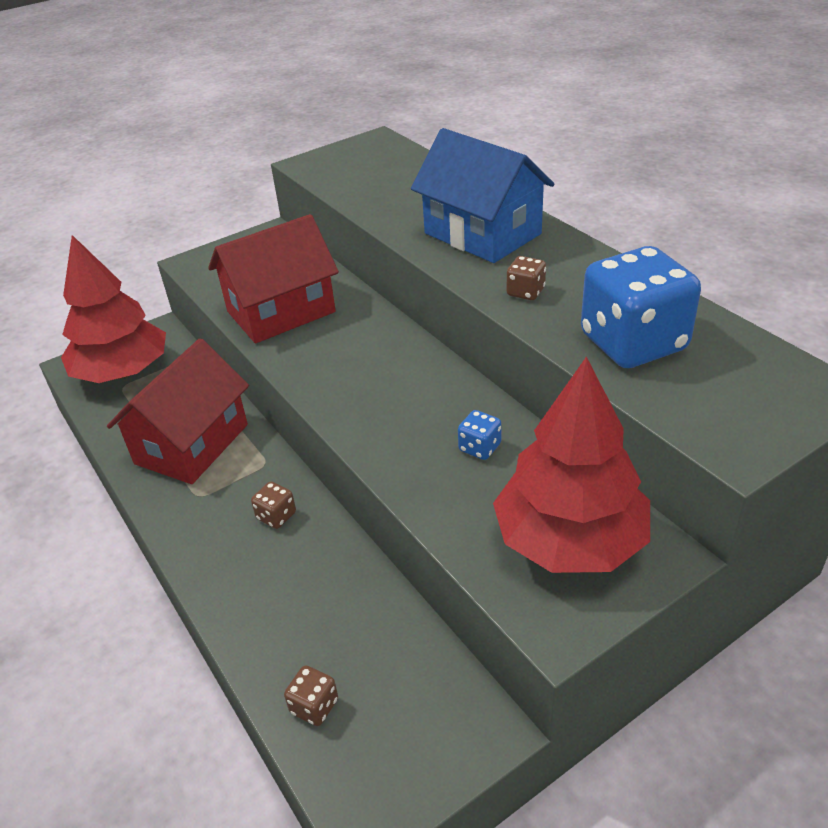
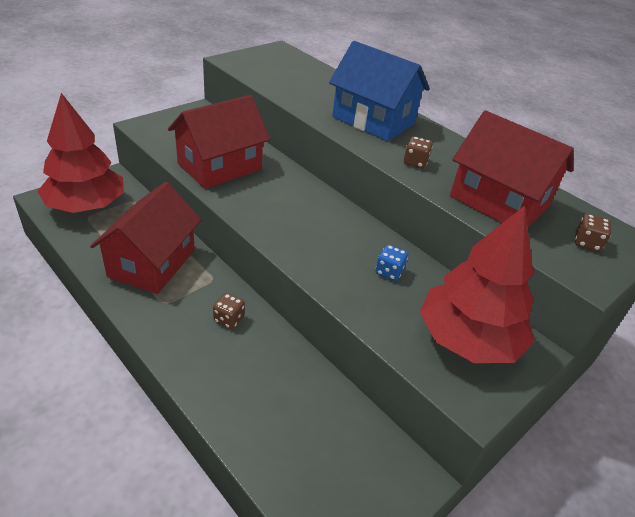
camera: 15 degrees left, 0 degrees up
brown dice [284,665,338,726] -> brown dice moved to [575,214,611,252]
blue dice [581,246,701,368] -> red house [450,110,574,227]

